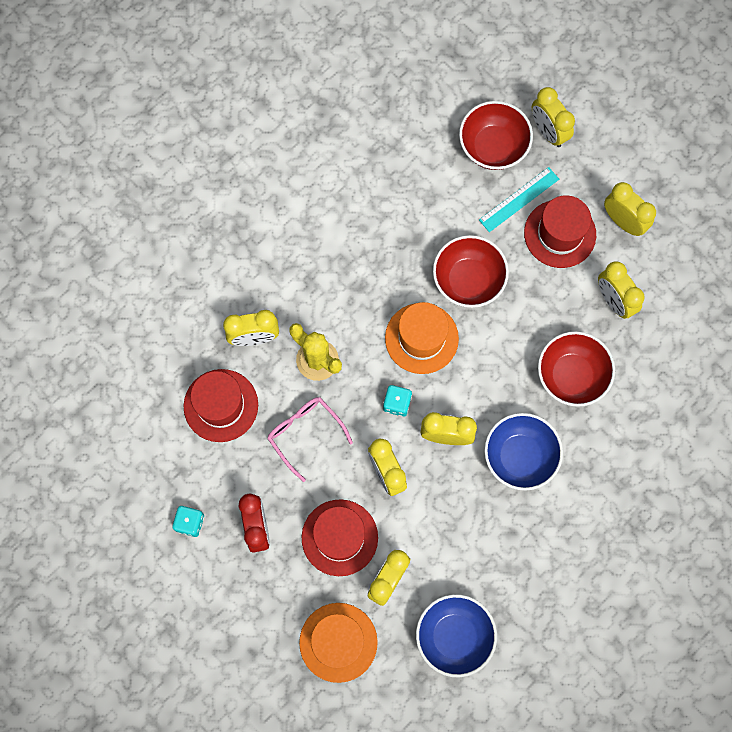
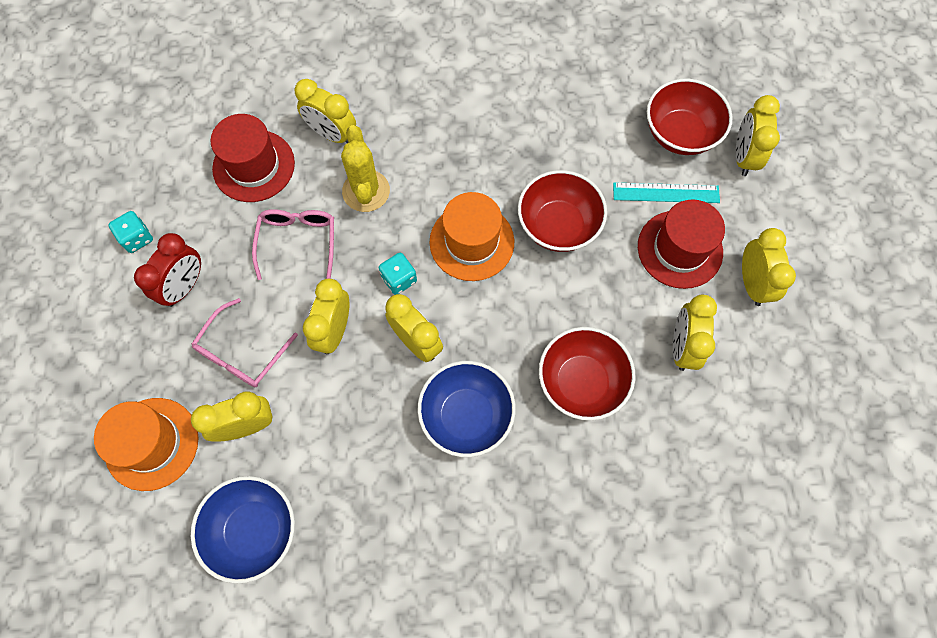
camera: 40 degrees right, 5 degrees down
red hat [302,499,378,576] -> pink glasses [192,298,298,387]

